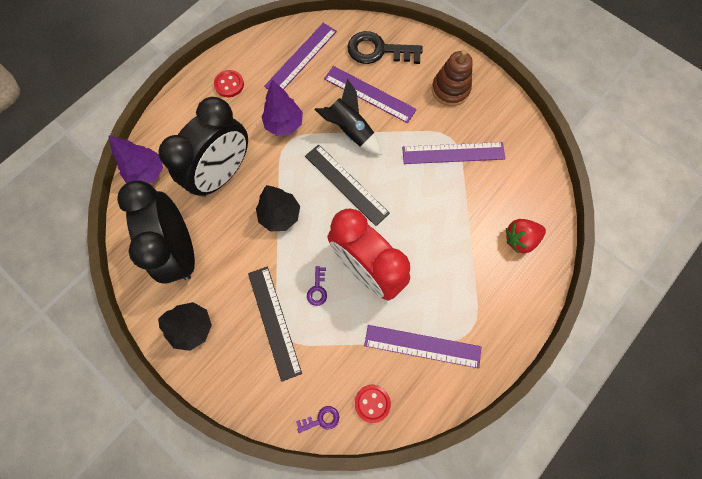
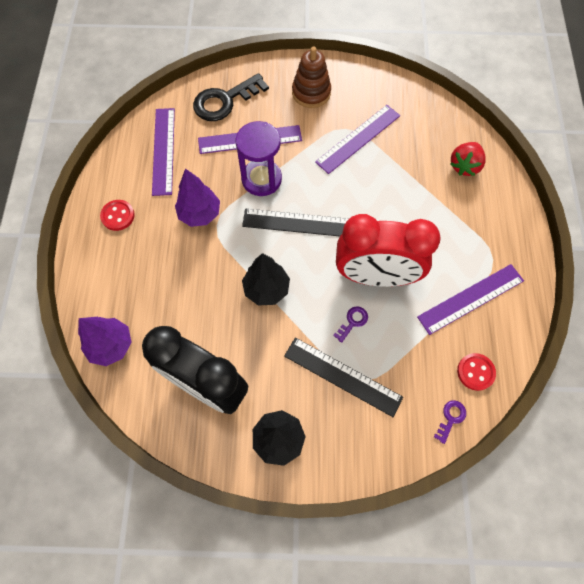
camera: 40 degrees left, 5 degrees down
black clock [158,97,248,197] -> none
purple key [307,266,327,306] -> purple key turned 105 degrees counterclockwise [333,306,368,343]
black rocket [314,79,382,155] -> purple hourglass [236,121,282,196]

